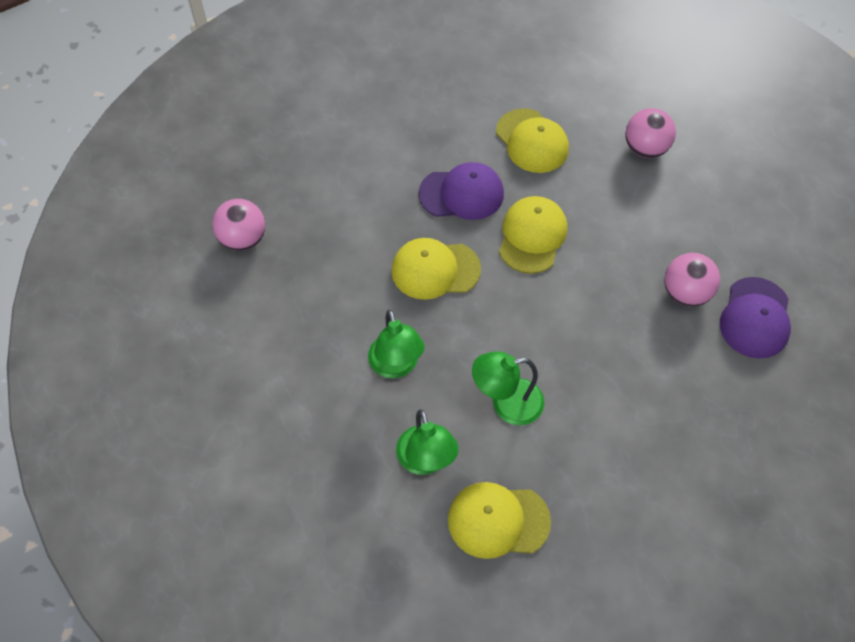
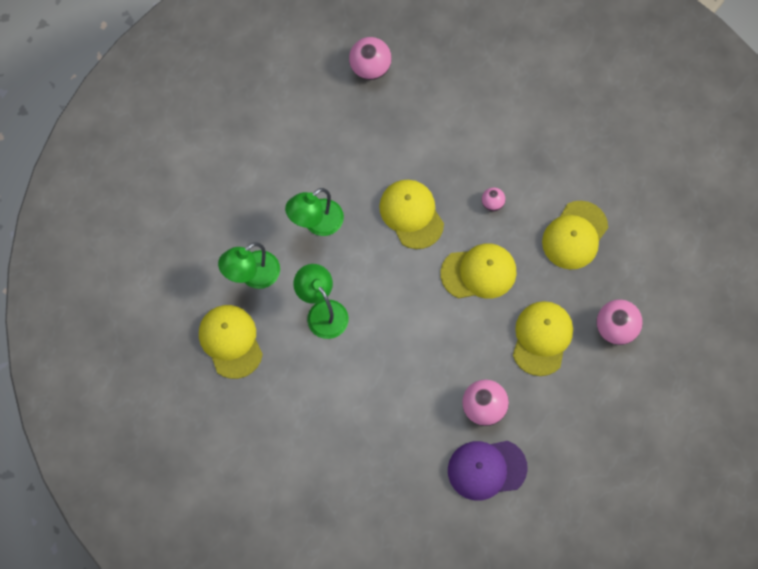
camera: 65 degrees right, 10 degrees up
purple cap [419,162,504,220] -> pink ball [482,187,506,211]
none -> yellow cap [513,301,573,376]

